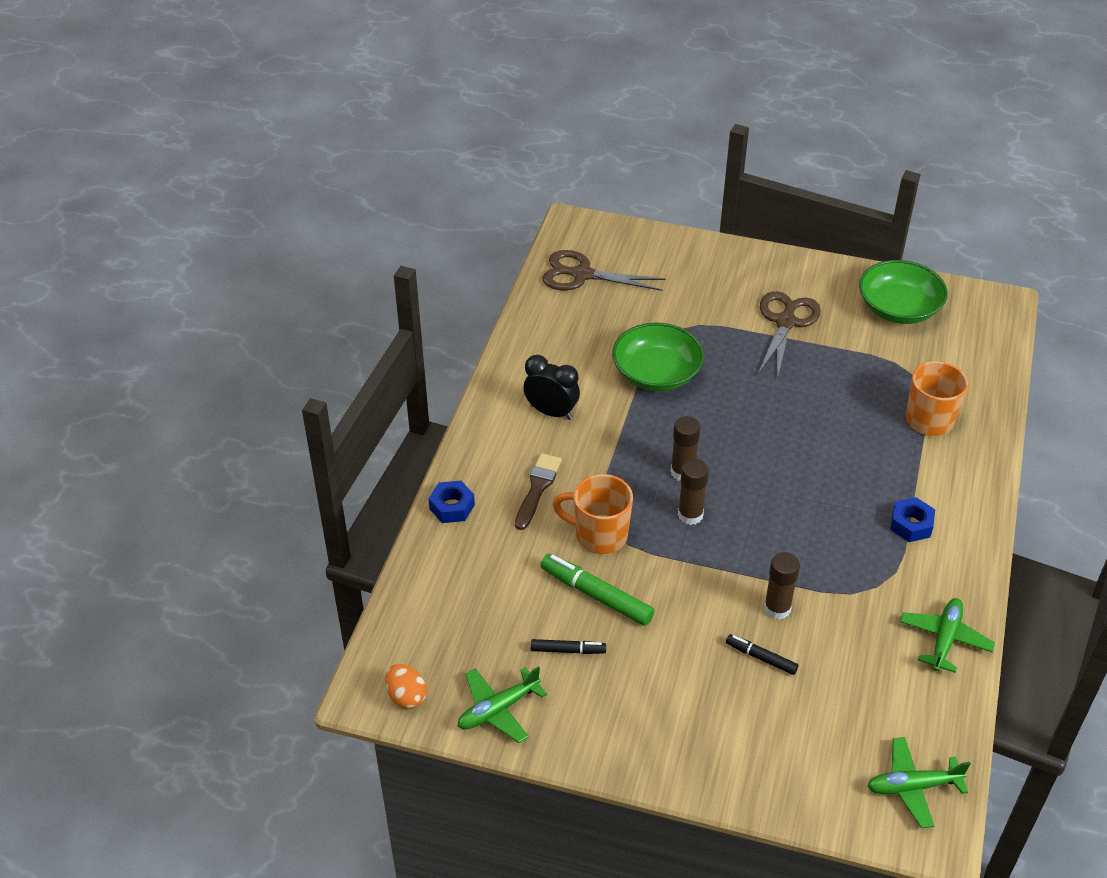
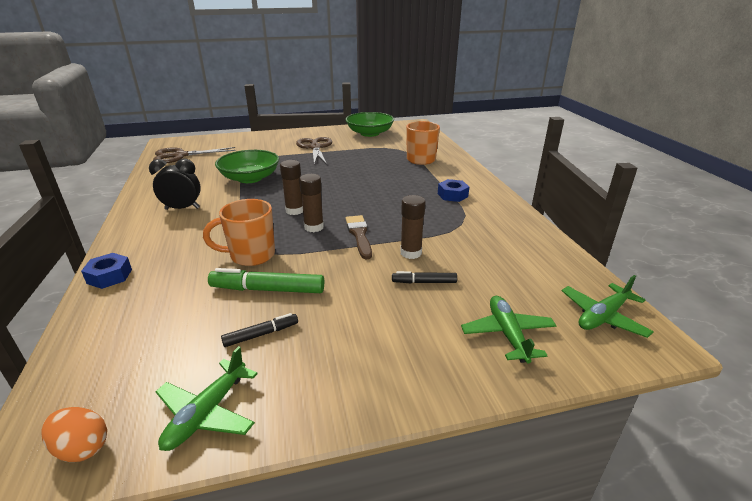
camera: 30 degrees left, 15 degrees down
brown brush [515,453,562,530] -> brown brush moved to [346,215,372,259]
green plane [900,598,995,673] -> green plane moved to [461,296,557,363]

